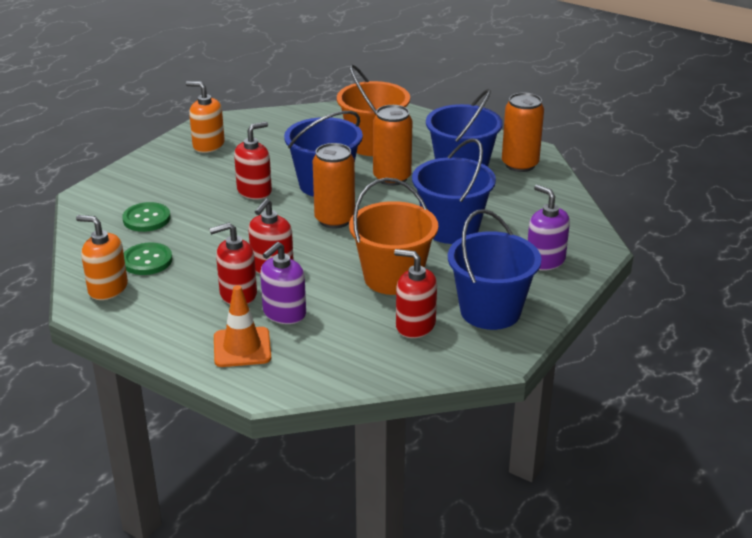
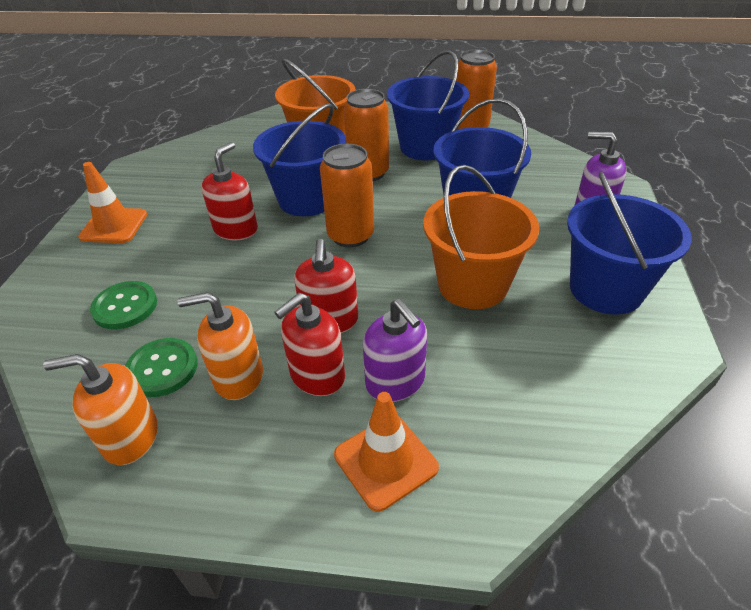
camera: 25 degrees left, 10 degrees up
orange soap dispenser [186,81,225,153] -> orange soap dispenser moved to [177,292,263,400]
purple soap dispenser [260,242,306,324] -> purple soap dispenser turned 45 degrees counterclockwise [363,299,427,402]
red soap dispenser [394,249,437,338] -> none
none -> orange traffic cone [78,162,147,243]

